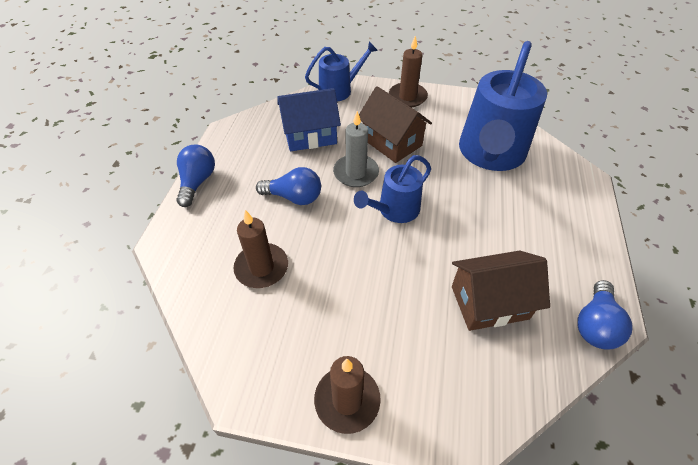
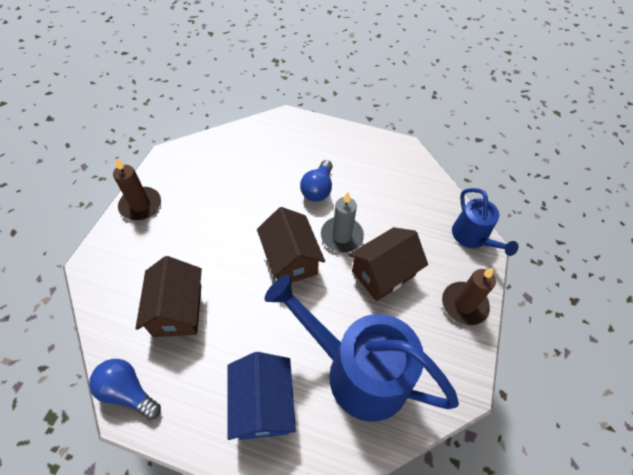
camera: 95 degrees right, 5 degrees up
blue light bulb [176,144,215,207] -> none
brown candle [233,210,288,288] -> none
blue house [277,88,341,151] -> blue house moved to [227,352,296,440]
blue watering can [354,155,431,223] -> brown house [257,207,325,283]

